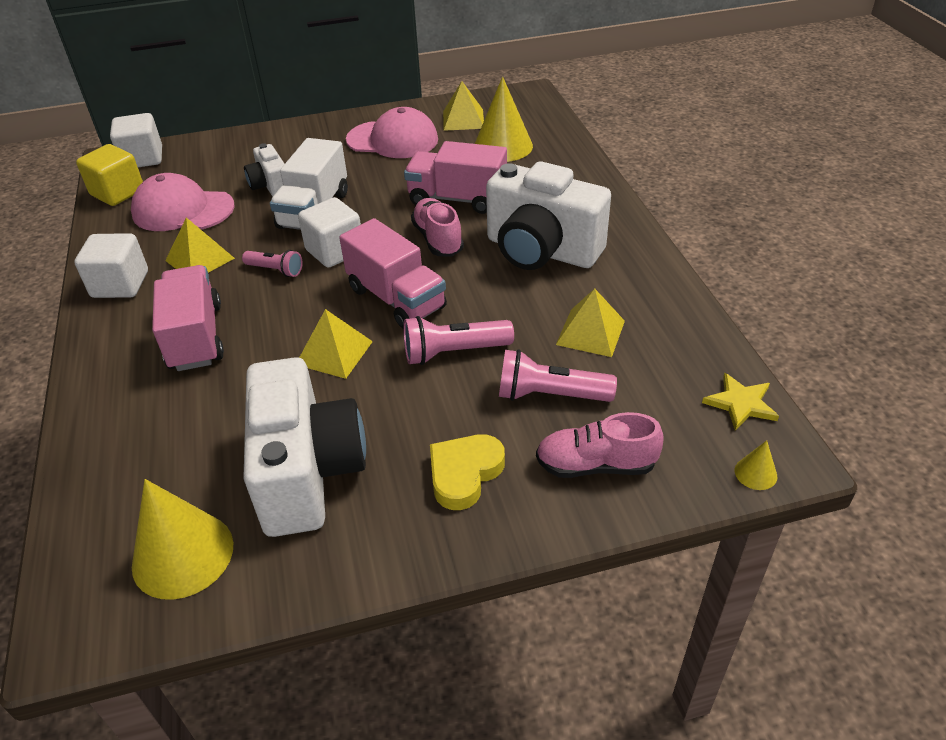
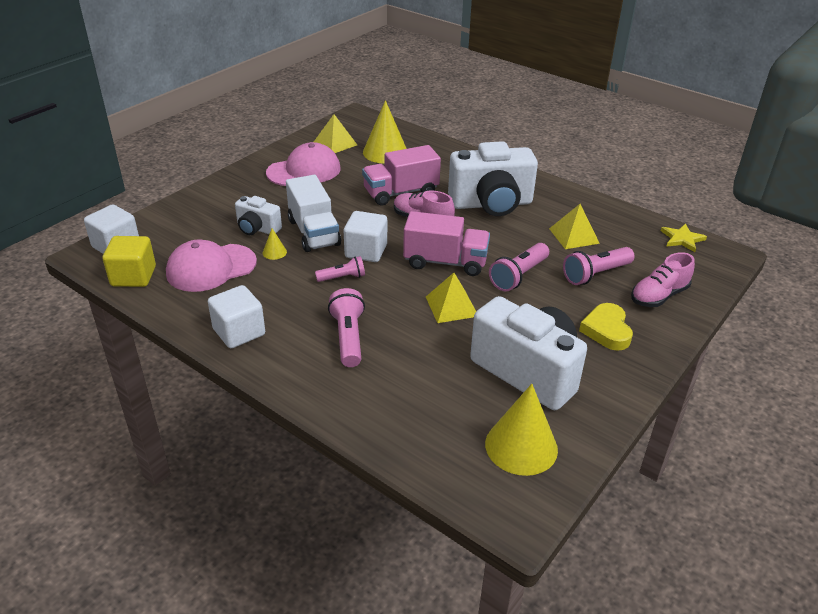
camera: 40 degrees left, 5 degrees down
pink truck [152,265,224,371] -> pink flashlight [328,288,365,367]
yellow pyramid [165,218,235,273] -> none
yellow cone [735,440,777,490] -> yellow cone moved to [263,228,287,260]

